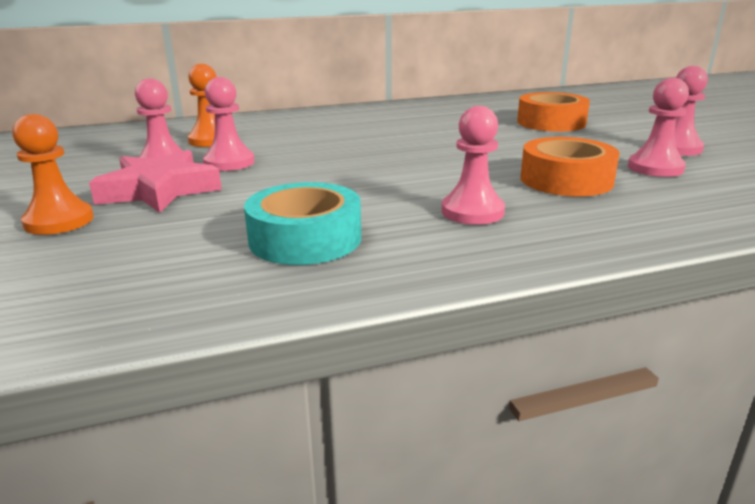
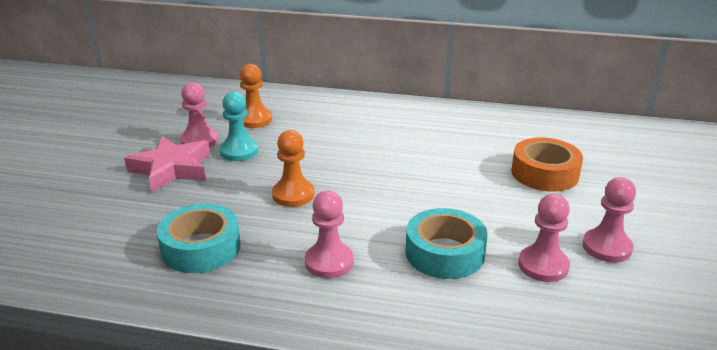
camera: 30 degrees right, 5 degrees up
orange pawn [13,114,94,235] -> orange pawn moved to [272,130,315,207]
pink pawn [203,77,254,171] -> turquoise pawn [219,92,258,161]
orange tape [521,137,620,196] -> turquoise tape [406,208,487,279]

